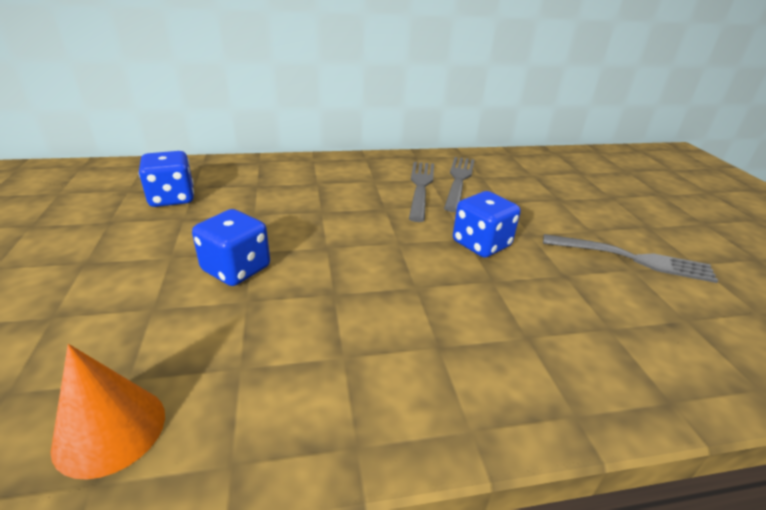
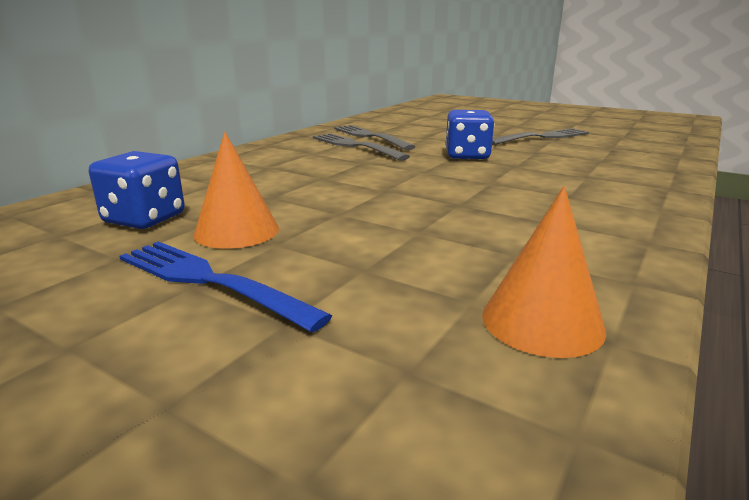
camera: 45 degrees left, 10 degrees down
blue dice [192,209,270,286] -> none
none -> blue fork [119,241,332,332]
none -> orange cone [193,132,279,249]

